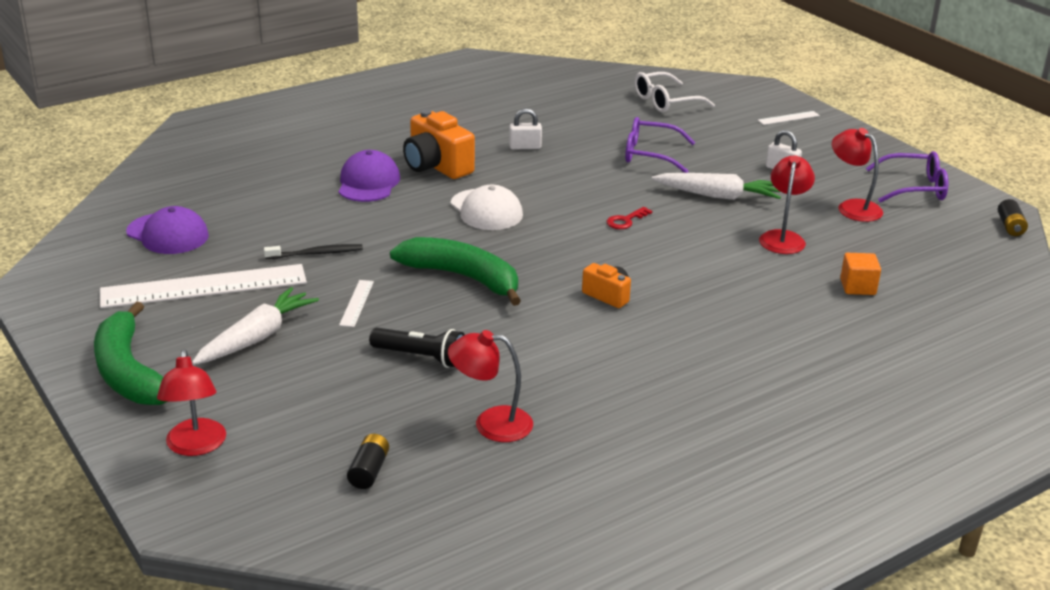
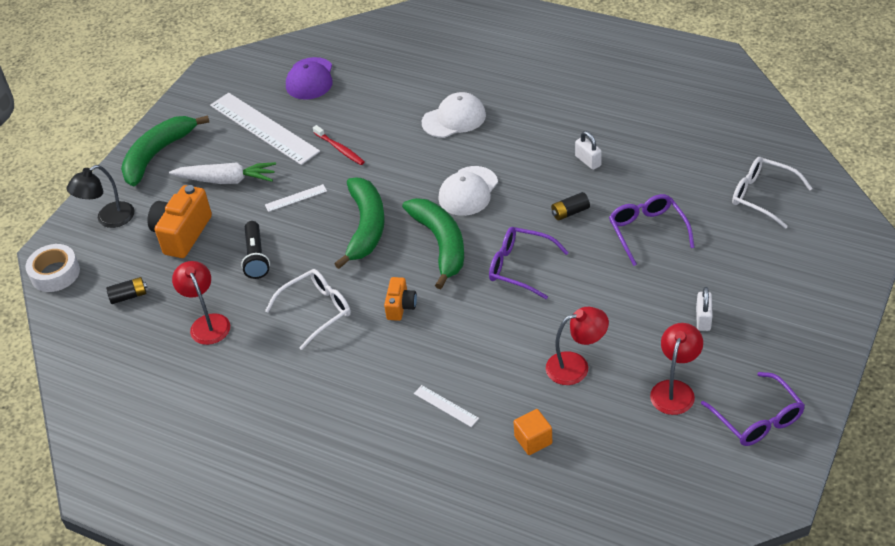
camera: 65 degrees right, 15 degrees up
red lamp [157,349,226,456] -> black lamp [67,165,134,228]
black toothbrush [264,244,363,259] -> red toothbrush [313,125,365,165]
purple cap [339,150,400,202] -> white cap [422,92,486,138]
orange camera [403,110,475,179] -> orange camera moved to [147,185,212,258]
red key [607,207,652,229] -> purple glasses [489,227,569,299]
white carrot [652,173,781,200] -> none
white ruler [758,111,820,125] -> white ruler moved to [414,385,479,427]
black battery [998,199,1028,236] -> black battery moved to [551,192,590,221]
none -> white tape [25,244,80,292]
none -> white glasses [265,269,351,350]
none -> green banana [402,198,464,289]

